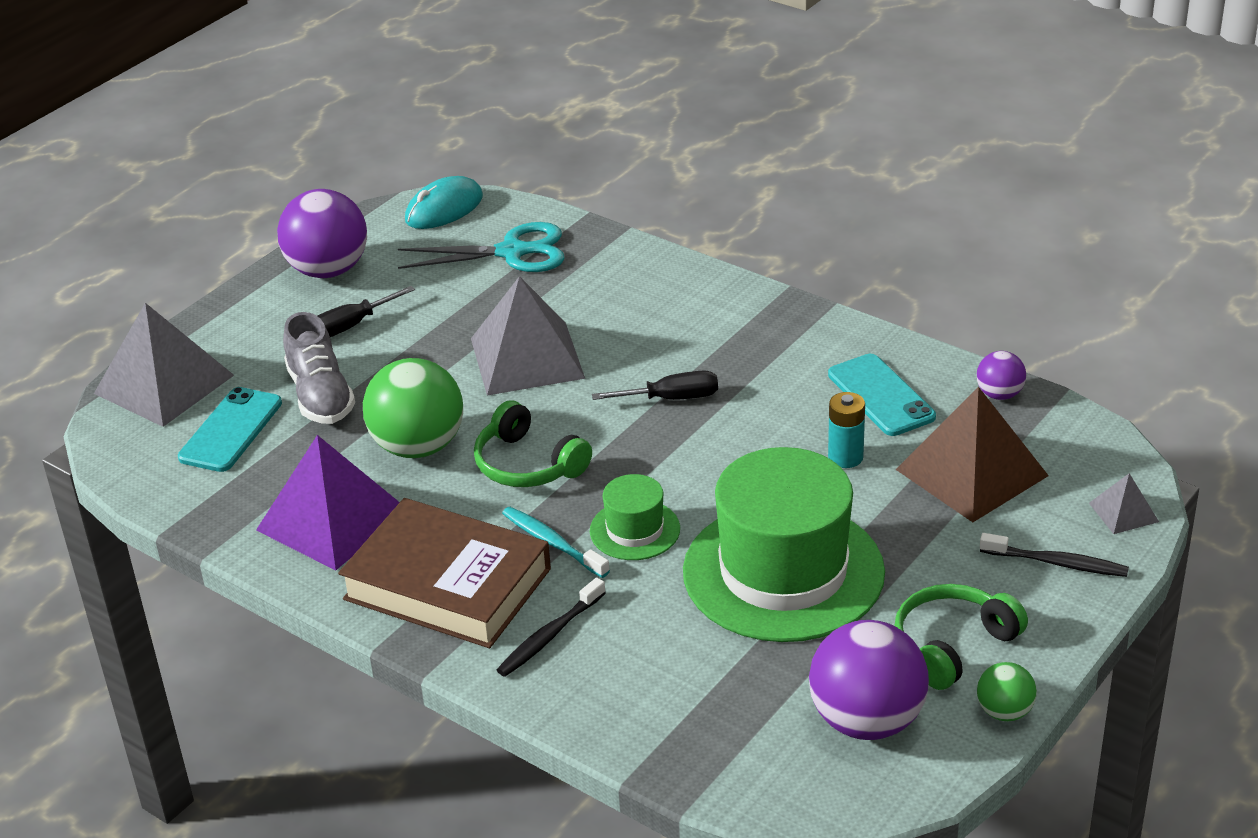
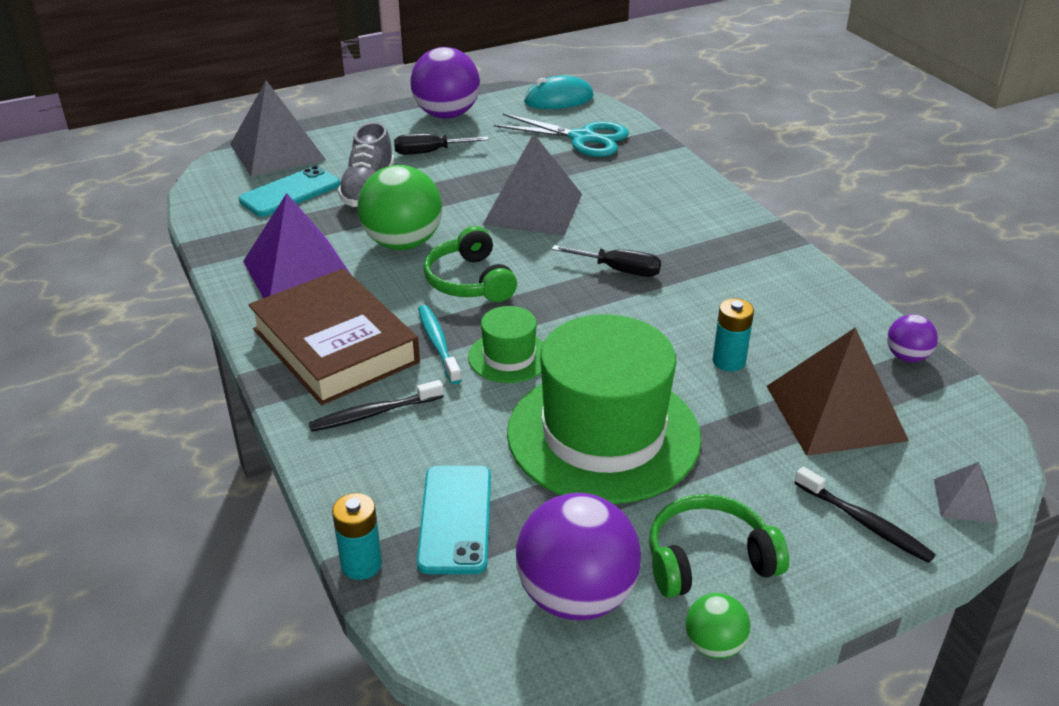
camera: 25 degrees right, 0 degrees up
turquoise phone [828,354,936,436] -> turquoise phone moved to [417,466,491,574]
none -> turquoise battery [332,493,382,580]

